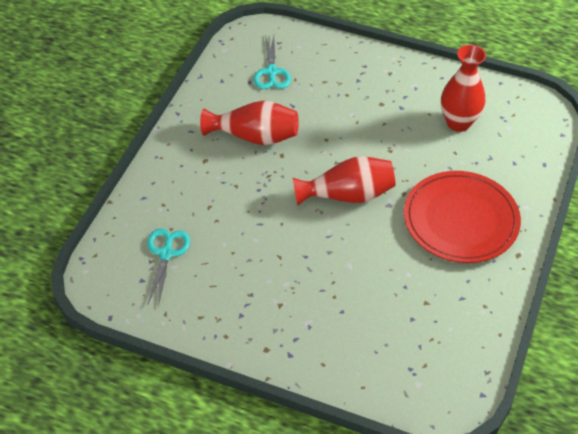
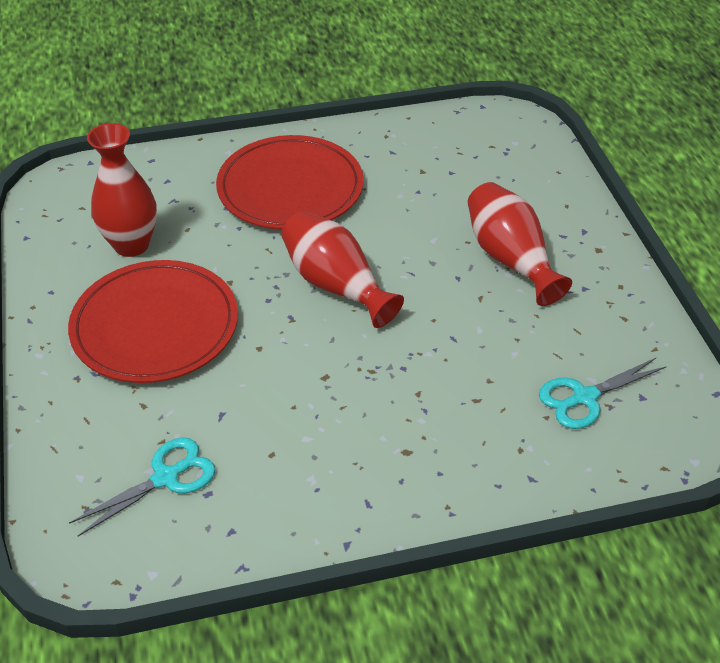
camera: 125 degrees left, 5 degrees down
red vase [200,101,299,145] -> red vase moved to [468,182,572,306]
none -> red plate [68,260,238,383]

